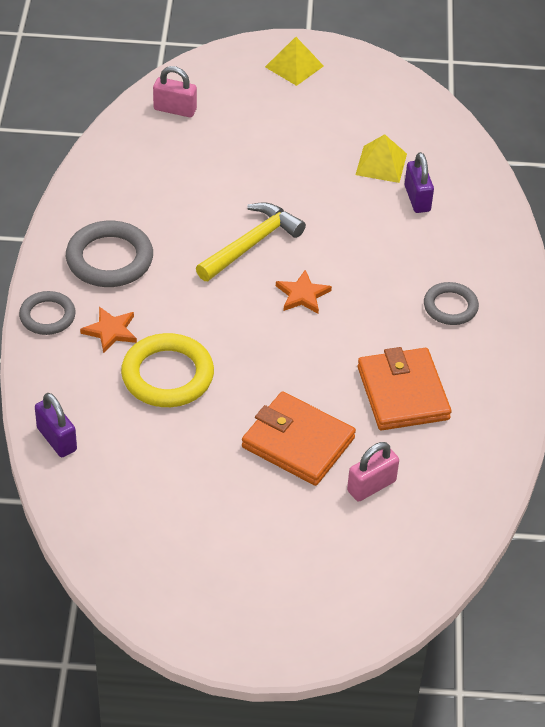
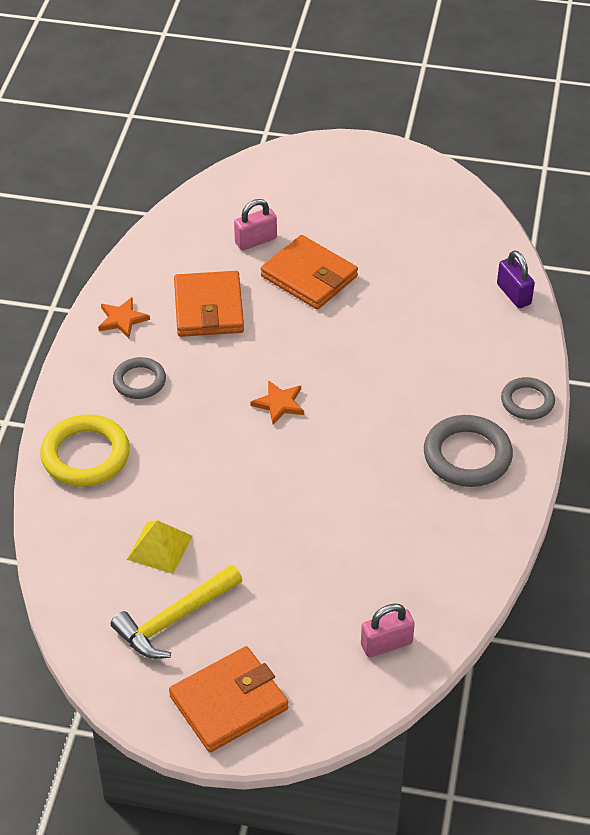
camera: 170 degrees left, 0 degrees up
orange star [80,307,137,354] -> orange star moved to [98,297,150,338]
yellow ring [121,333,214,407] -> yellow ring moved to [40,414,130,487]
pink padlock [153,66,197,117] -> pink padlock turned 45 degrees counterclockwise [361,603,415,657]
yellow hammer [196,202,306,281] -> yellow hammer moved to [111,565,242,659]
yellow pyramid [265,37,324,86] -> orange wallet [169,646,288,752]
purple padlock [405,152,434,213] -> none

